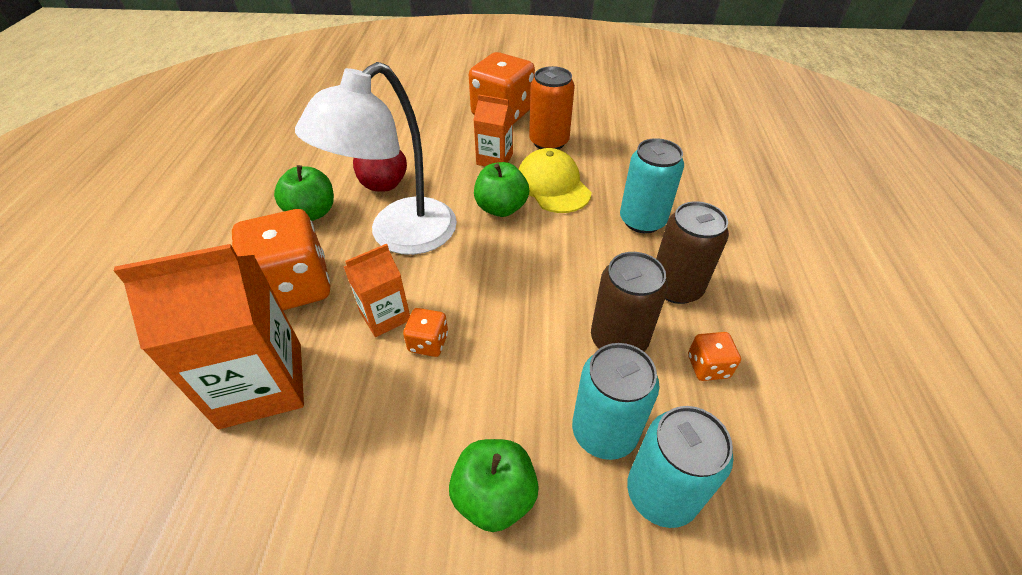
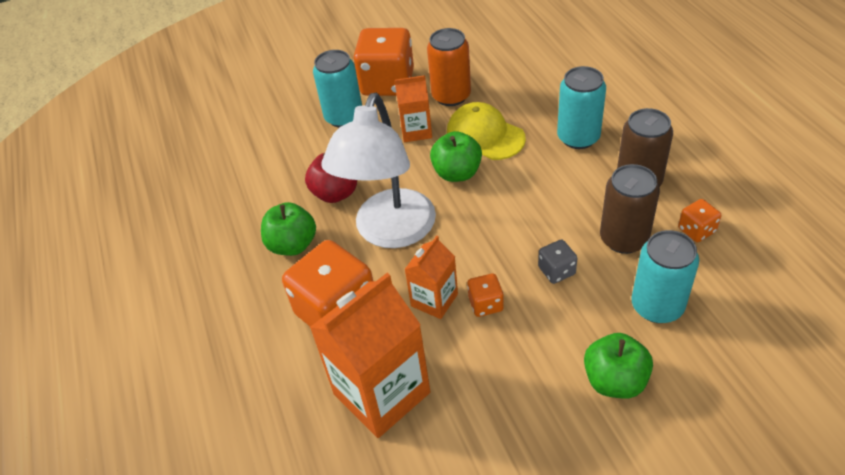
camera: 20 degrees left, 0 degrees up
turquoise can [627,406,733,528] -> turquoise can moved to [313,50,362,128]
none -> grey dice [538,239,577,284]

